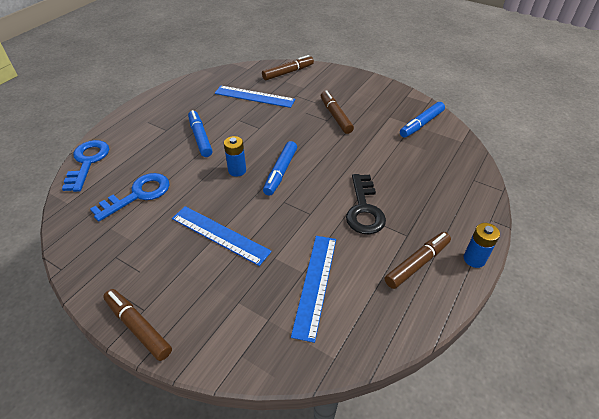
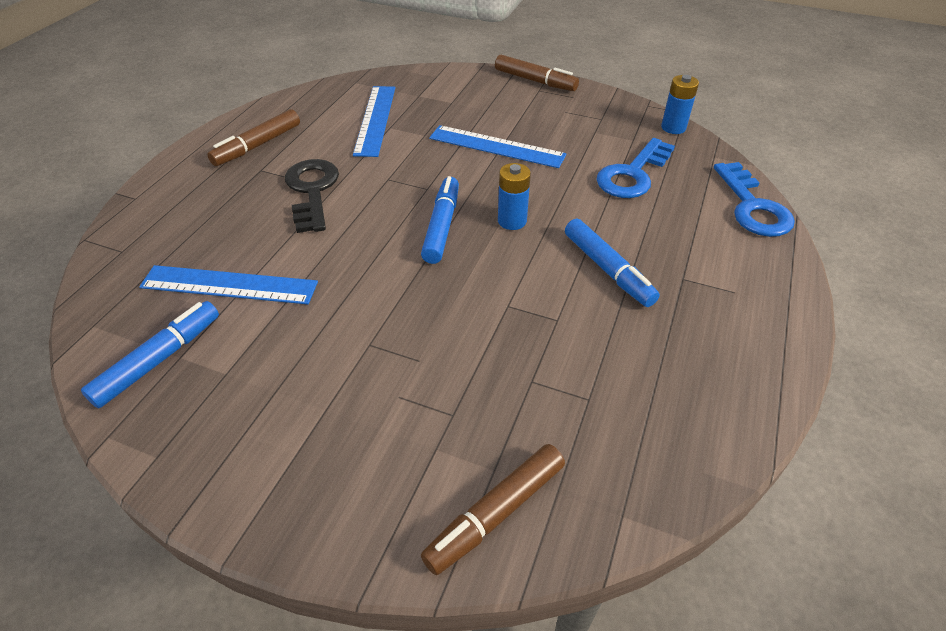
camera: 170 degrees right, 0 degrees up
blue ruler [215,86,295,108] -> blue ruler moved to [139,265,318,304]
brown marker [321,90,354,134] -> none
blue battery [464,223,500,268] -> blue battery moved to [661,75,699,134]

